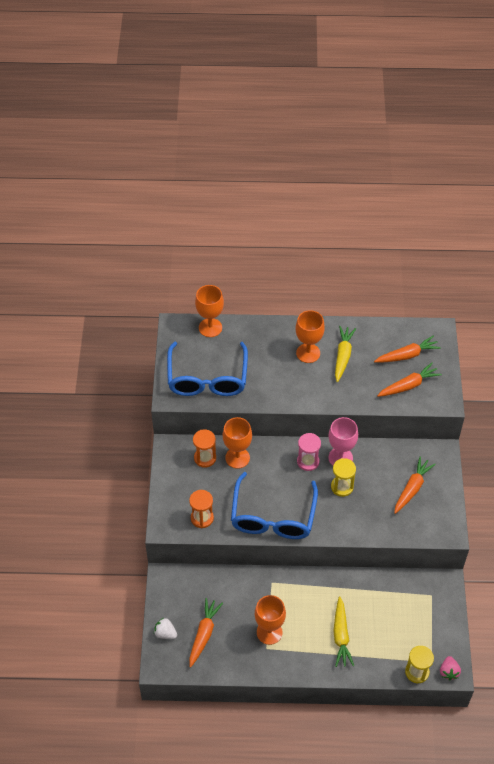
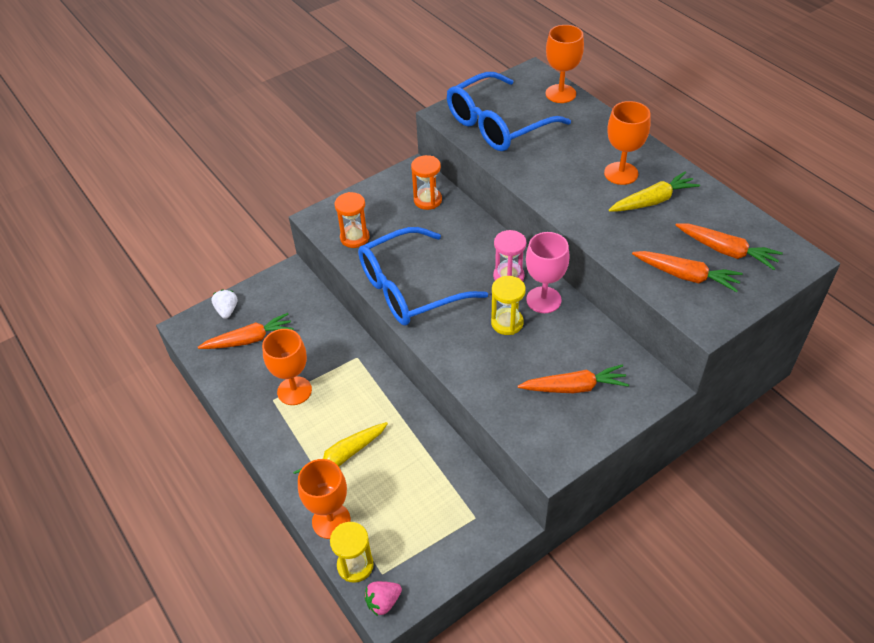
camera: 55 degrees right, 5 degrees down
orange goblet [223,417,252,469] -> orange goblet moved to [298,459,351,539]

